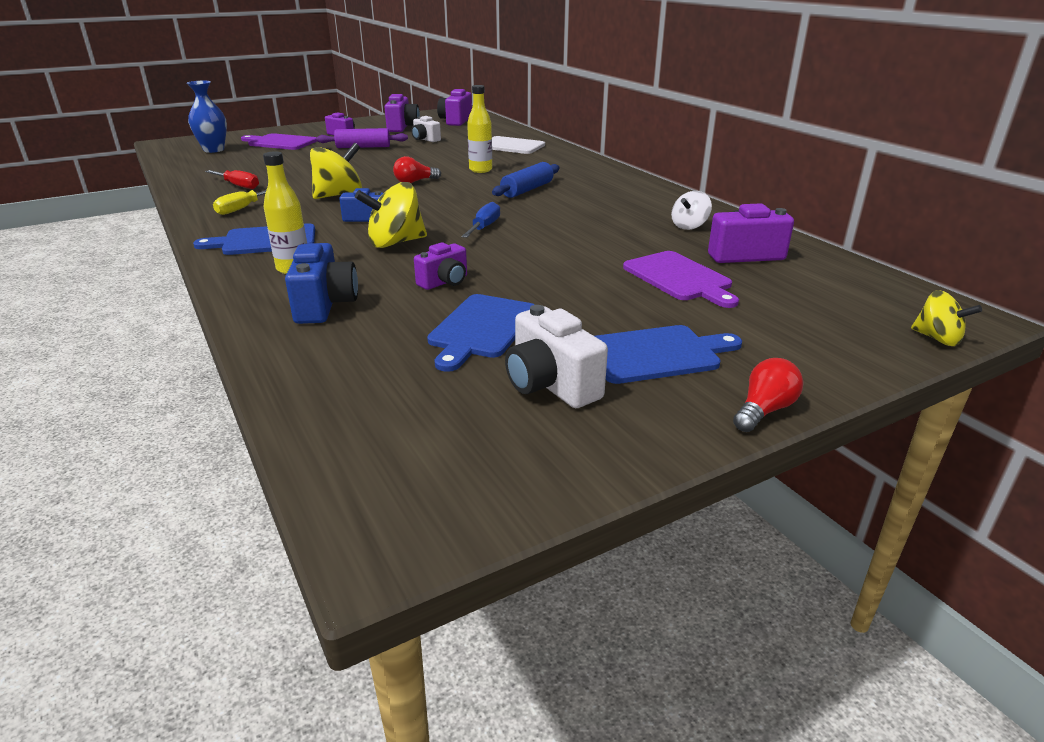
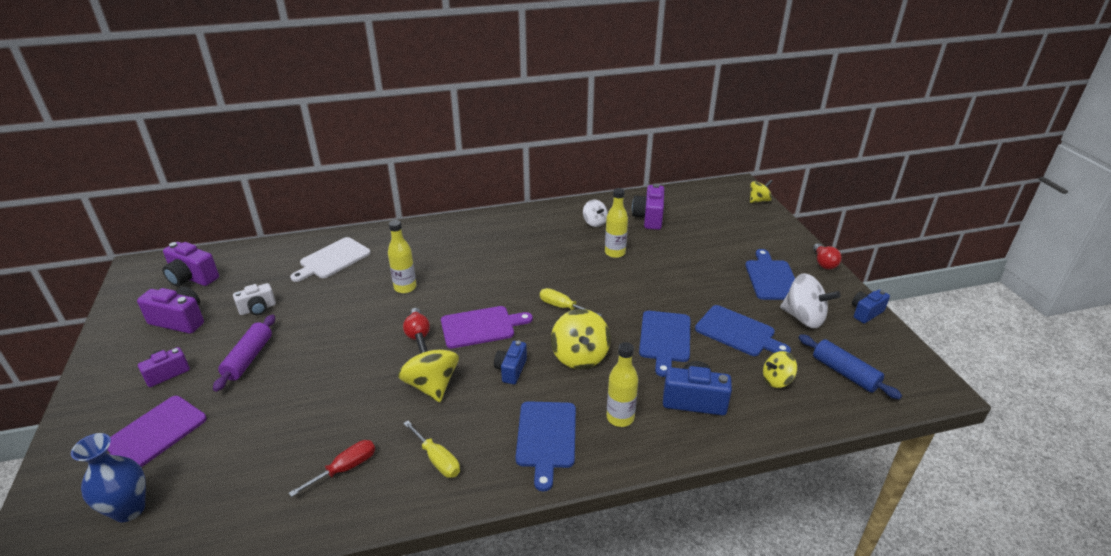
camera: 75 degrees left, 5 degrees up
purple camera [414,242,467,290] -> blue cutting board [639,311,690,377]
blue screwdriver [461,202,500,238] -> yellow screwdriver [540,288,602,317]
blue rolling pin [492,162,559,198] -> blue rolling pin moved to [799,334,902,400]
white camera [505,305,608,408] -> white spinning top [780,273,841,328]
purple cutting board [623,251,739,308] -> purple cutting board moved to [441,306,533,348]
red light bulb [733,358,803,432] -> red light bulb turned 150 degrees counterclockwise [813,243,842,269]
none -> yellow bottle [605,188,628,258]
none -> yellow spinning top [763,351,797,388]
none -> blue camera [852,289,890,323]

